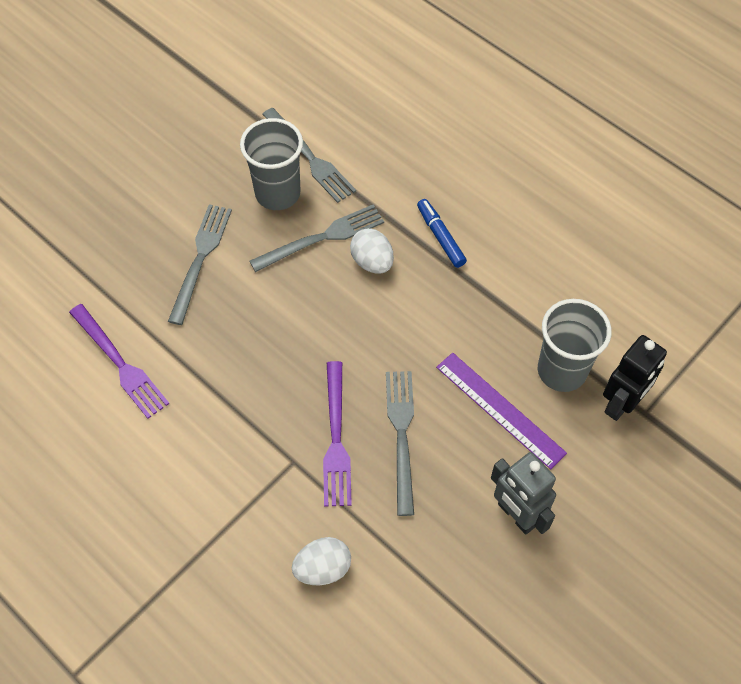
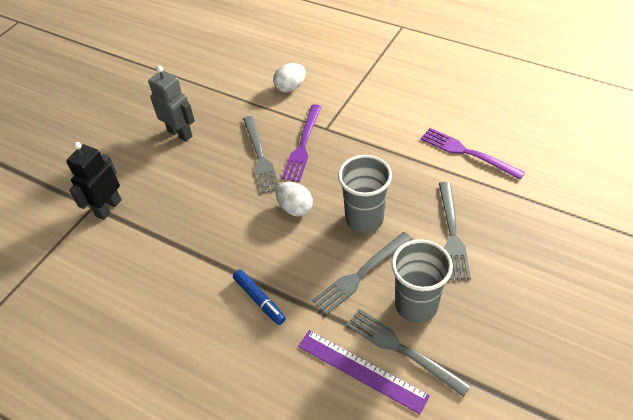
camera: 170 degrees right, 10 degrees down
purple fork [323,361,352,507] -> purple fork turned 150 degrees counterclockwise [282,104,322,182]
white egg [350,228,394,274] -> white egg moved to [276,182,313,217]
purple ruler [436,353,567,469] -> purple ruler moved to [298,330,430,414]
grey cup [538,299,612,392] -> grey cup moved to [338,155,392,233]

